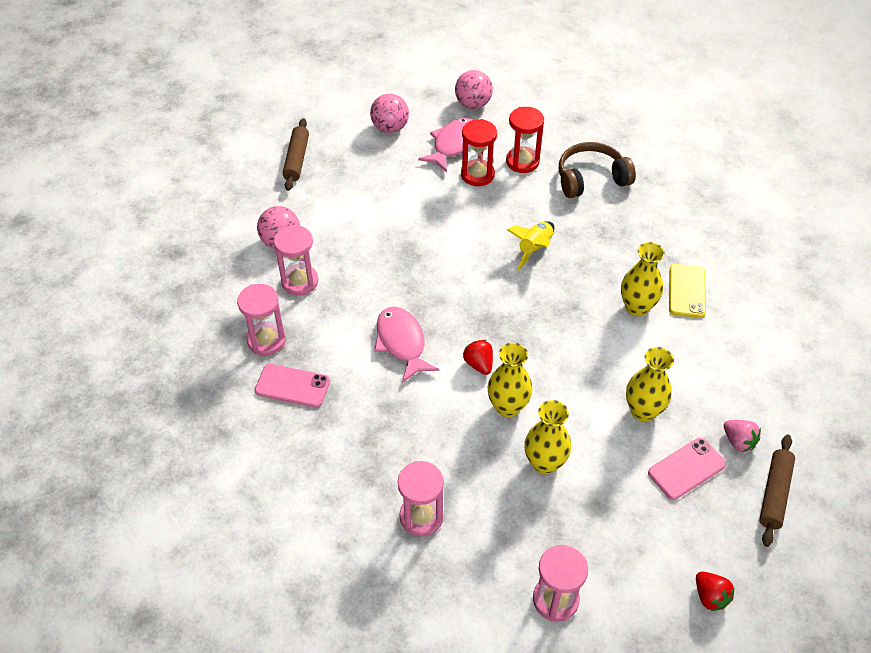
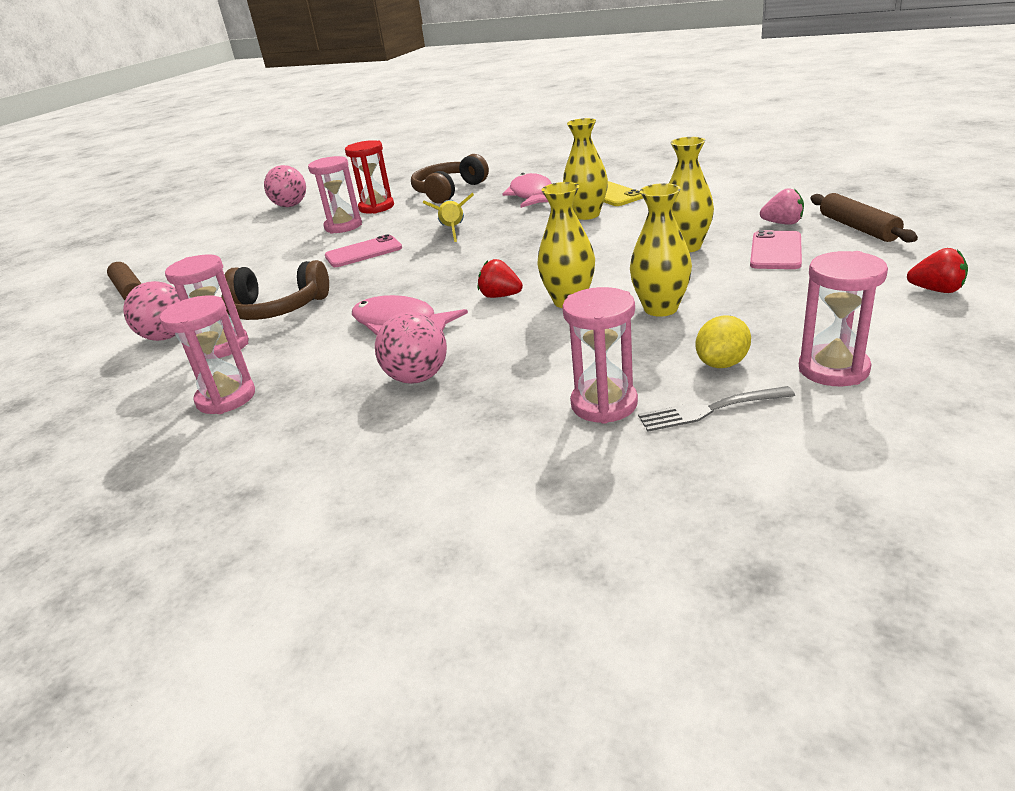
camera: 35 degrees left, 20 degrees down
pink phone [255,364,330,408] -> pink phone moved to [325,234,402,267]
pink ball [370,94,409,133] -> pink ball moved to [375,312,447,384]
pink fish [418,118,473,172] -> pink fish moved to [502,173,551,208]
red hourglass [461,119,497,186] -> pink hourglass [308,156,362,234]
none -> brown headphones [221,260,329,320]
none -> grey fork [638,386,795,432]
none -> yellow lemon [696,315,751,368]

